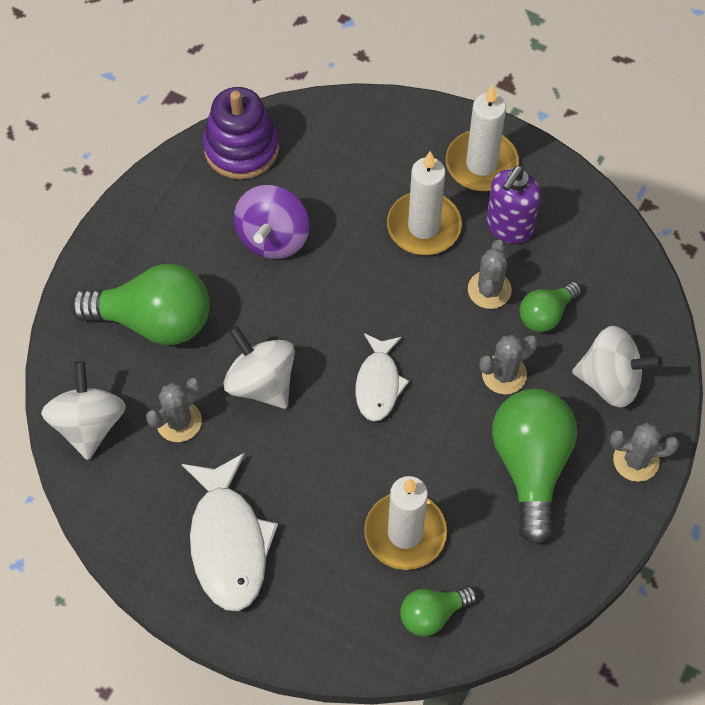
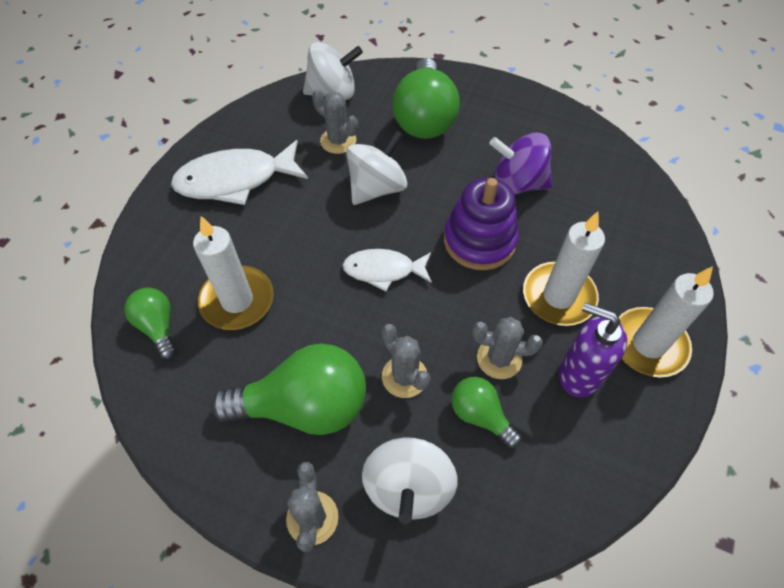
camera: 85 degrees right, 5 degrees down
purple stacking toy [203,87,279,179] -> purple stacking toy moved to [444,177,519,270]

